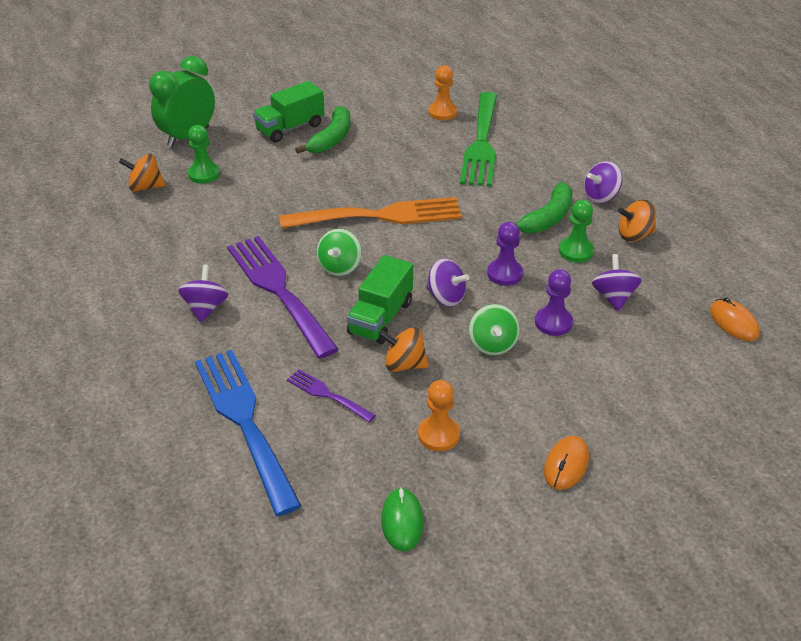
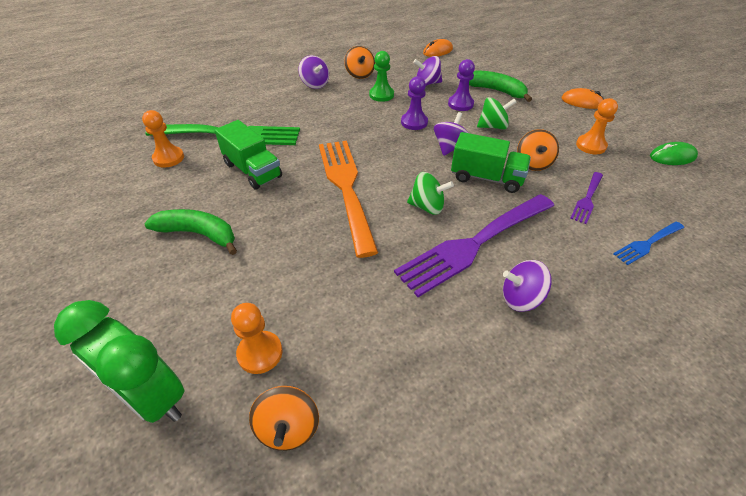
camera: 95 degrees left, 5 degrees up
green pawn [188,125,220,184] -> orange pawn [231,303,282,374]
blue fork [195,350,301,516] -> blue fork [614,221,684,265], size x0.47
green truck [253,81,324,143] -> green truck moved to [215,120,282,189]
green banana [515,182,573,233] -> green banana moved to [469,70,532,102]

